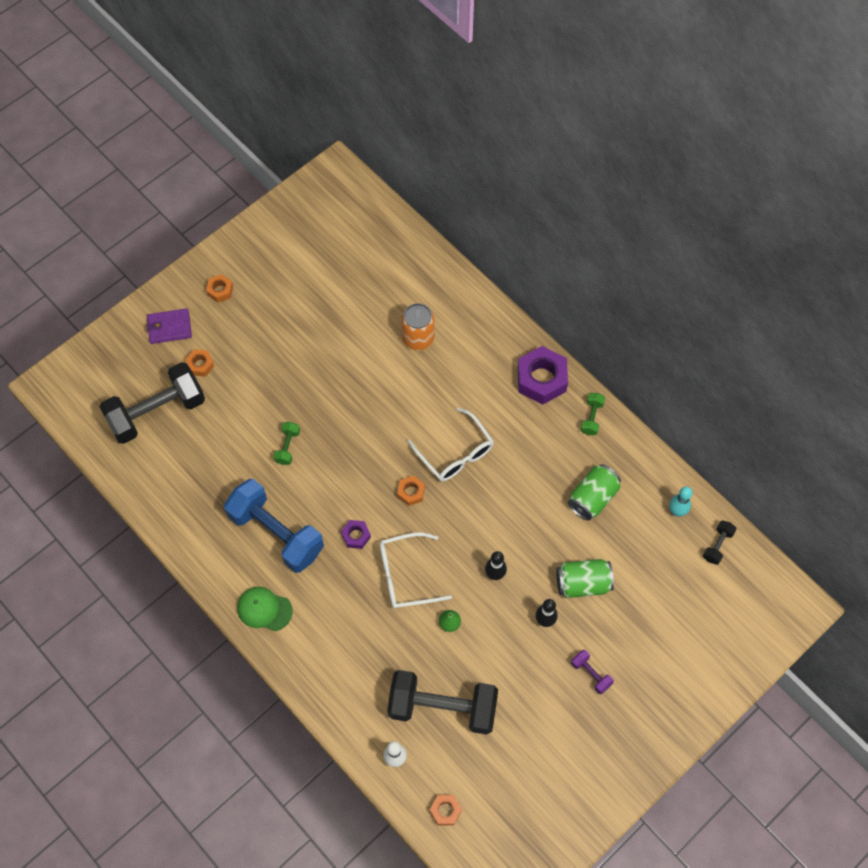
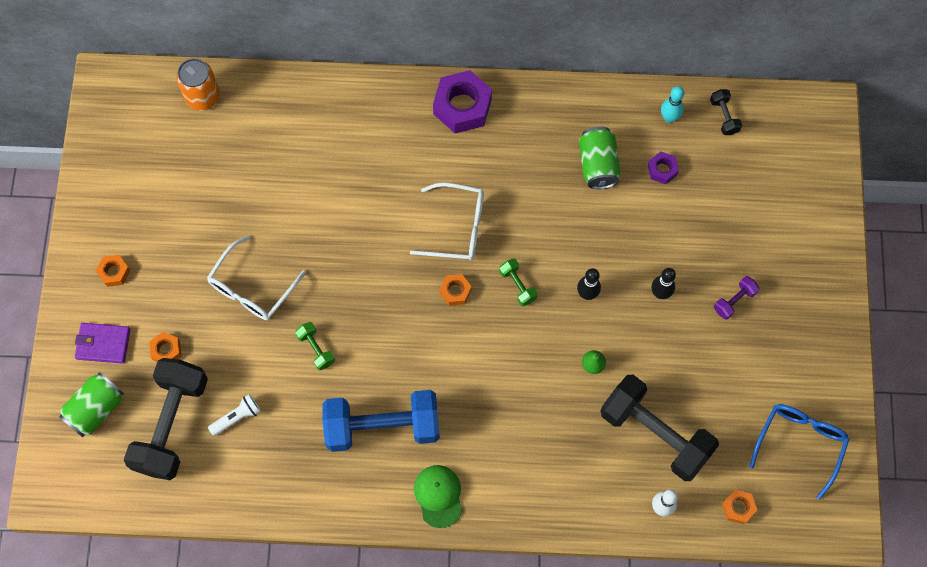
camera: 45 degrees left, 5 degrees up
purple wallet [146,308,192,344] -> purple wallet turned 60 degrees clockwise [75,323,131,364]
green cap [237,587,293,631] -> green cap turned 105 degrees clockwise [414,465,463,528]
purple nut [341,520,371,549] -> purple nut moved to [648,152,679,184]
white glasses [379,532,452,608] -> white glasses moved to [207,235,306,320]
black dumbbell [387,670,498,734] -> black dumbbell turned 75 degrees clockwise [601,375,719,481]
orange can [401,303,434,351] -> orange can moved to [176,58,220,111]
green can [556,559,614,598] -> green can moved to [59,372,124,437]
purple dumbbell [571,650,614,694] -> purple dumbbell turned 45 degrees counterclockwise [714,276,760,320]
green dumbbell [581,393,605,435] -> green dumbbell moved to [499,258,538,306]
none -> white flashlight [208,394,261,436]
none -> blue glasses [749,404,850,499]

